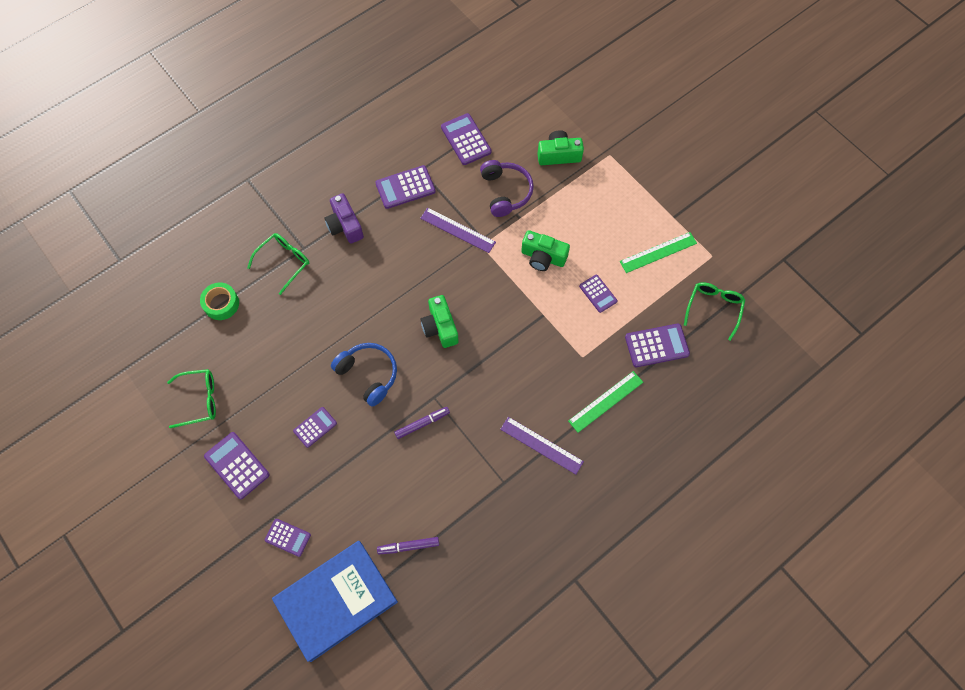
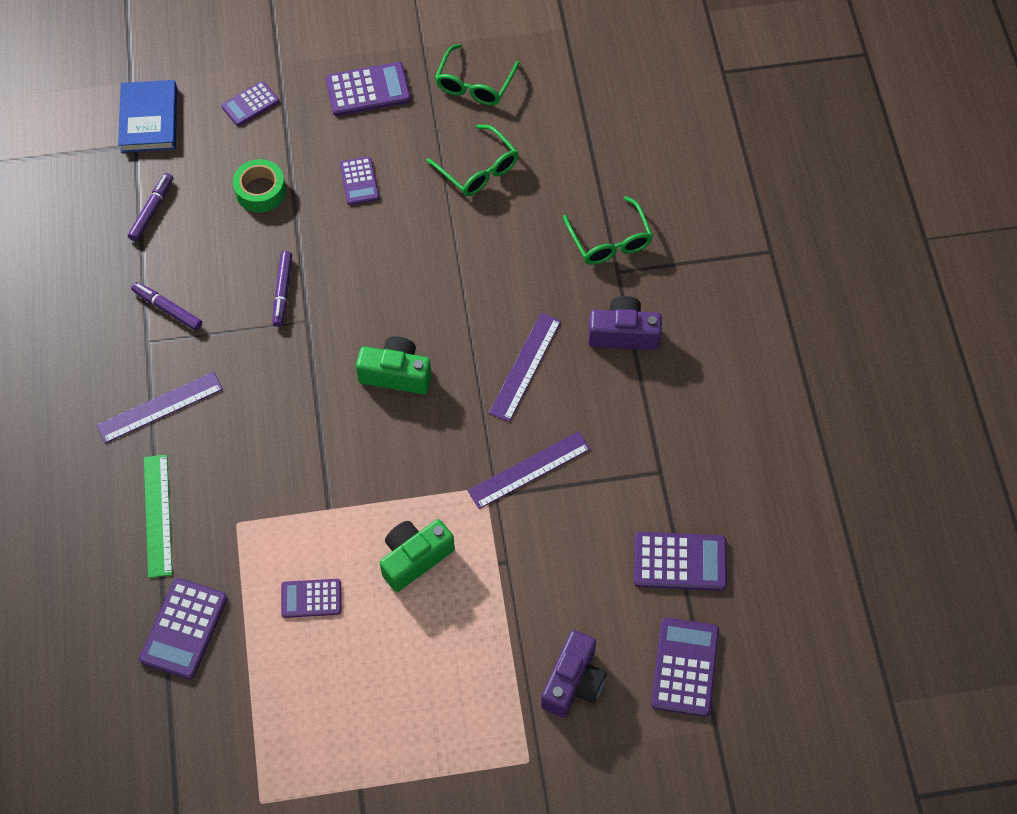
camera: 120 degrees right, 5 degrees down
green tape [200,283,239,320] -> green tape moved to [233,159,286,212]
blue book [272,541,398,662] -> blue book [118,80,177,153], size x0.62
blue headphones [331,343,397,407] -> none
purple calculator [375,165,436,209] -> purple calculator moved to [651,617,719,717]
purple headphones [480,160,534,217] -> none
green camera [537,130,584,165] -> purple camera [541,630,607,718]
green ruler [620,232,697,273] -> none
green glasses [684,282,745,341] -> green glasses moved to [426,125,519,196]
none -> purple marker [131,282,202,331]
none -> purple ruler [489,313,561,422]

